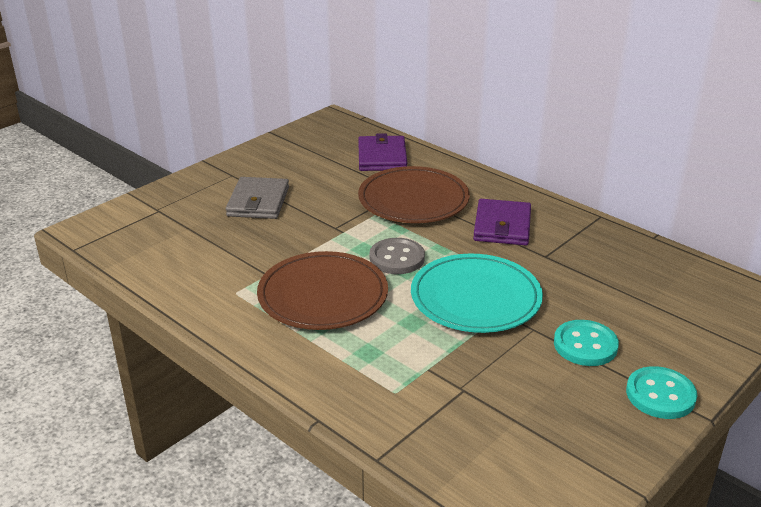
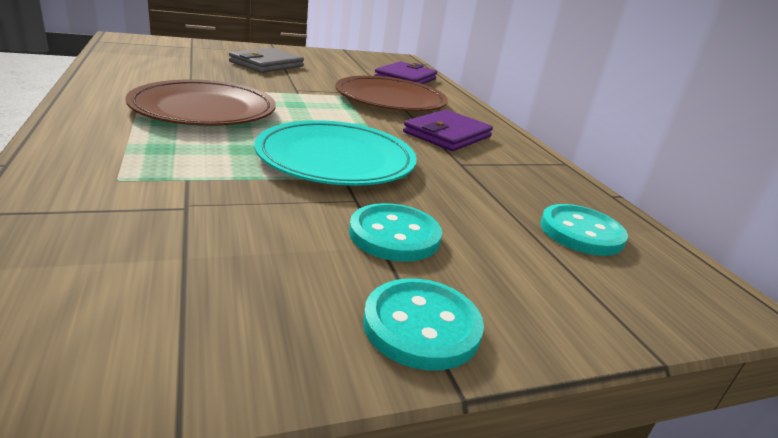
camera: 25 degrees right, 5 degrees down
grey button [370,238,425,274] -> none
none -> turquoise button [540,204,628,256]

